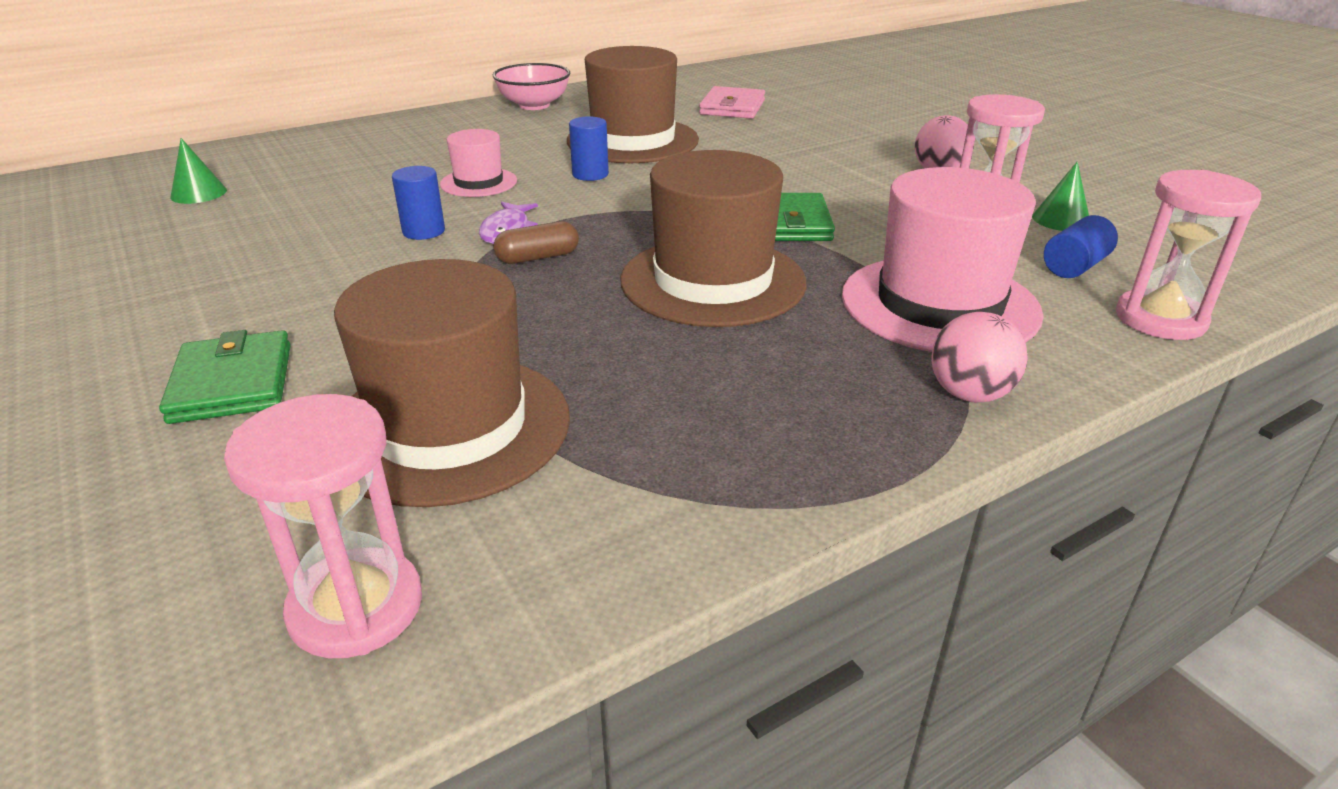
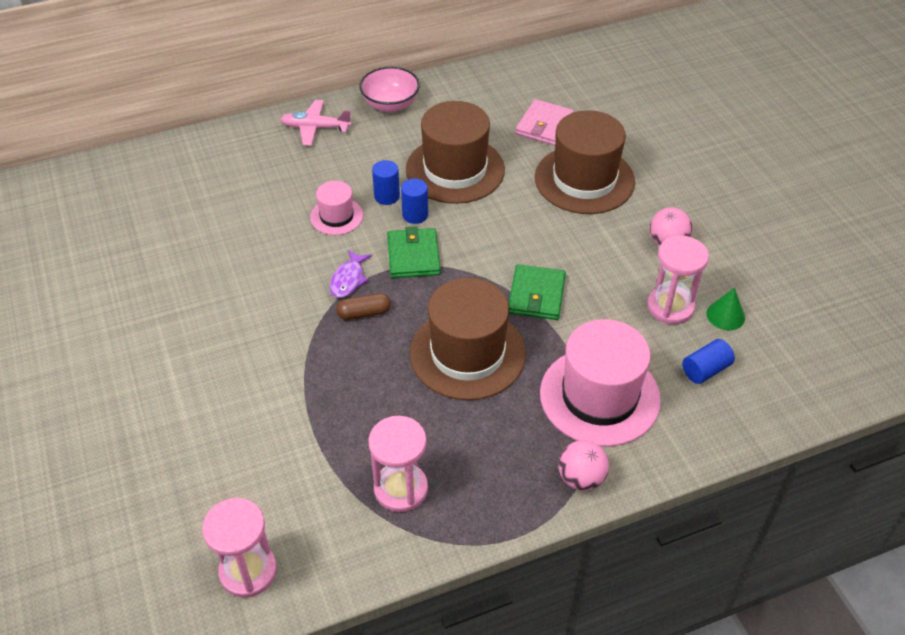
camera: 10 degrees right, 15 degrees up
green wallet [159,330,291,424] -> green wallet moved to [387,226,440,278]
green cone [171,138,227,204] -> none
brown hat [334,259,570,507] -> brown hat moved to [535,110,635,214]
blue cylinder [392,166,445,240] -> blue cylinder moved to [372,160,400,205]
pink hourglass [1116,170,1261,340] -> pink hourglass moved to [368,416,428,512]
none -> pink plane [280,100,352,146]

